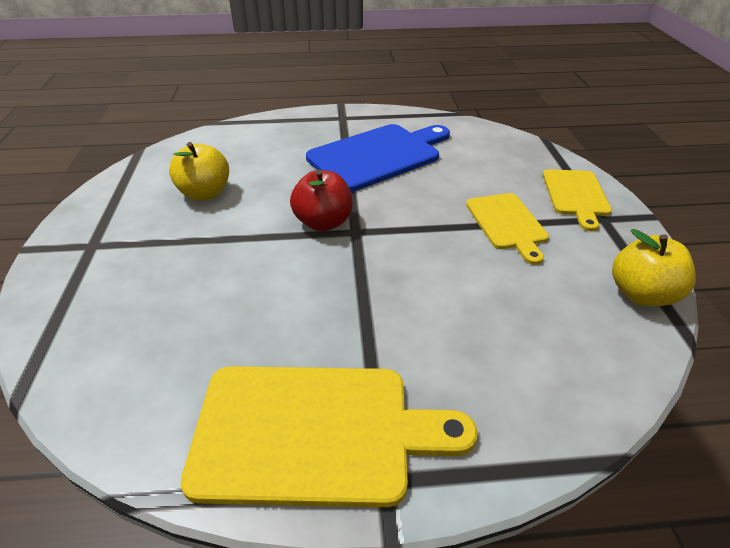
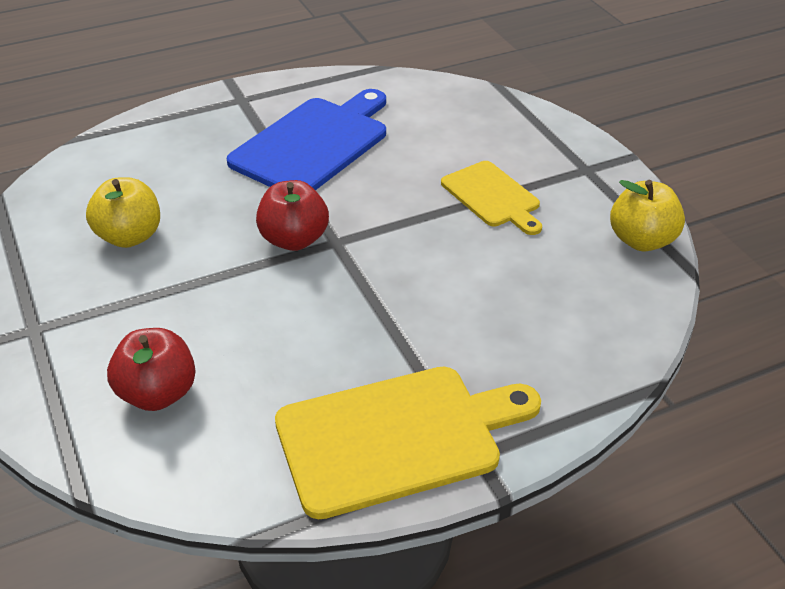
camera: 20 degrees left, 0 degrees up
yellow cutting board [543,169,612,231] -> none
none -> red apple [107,328,196,411]

